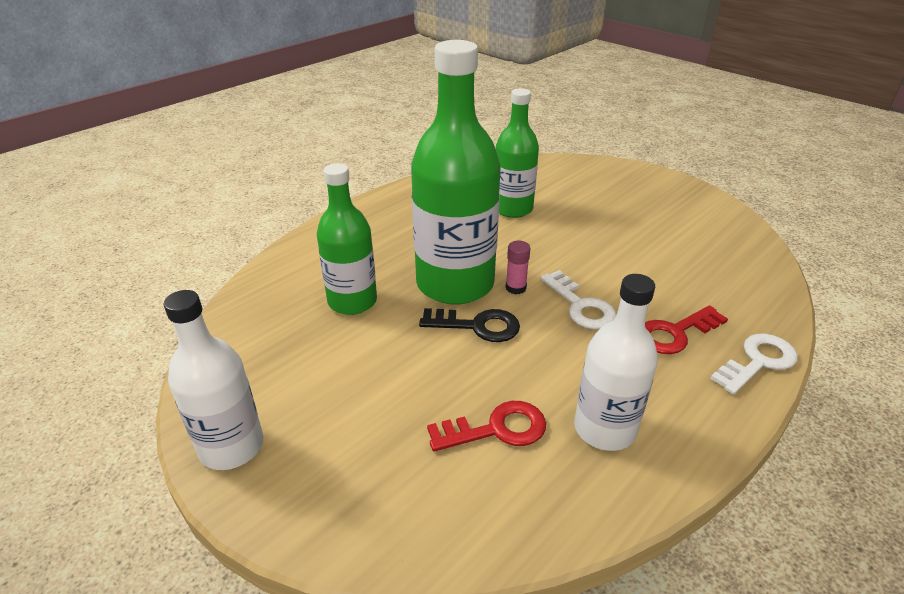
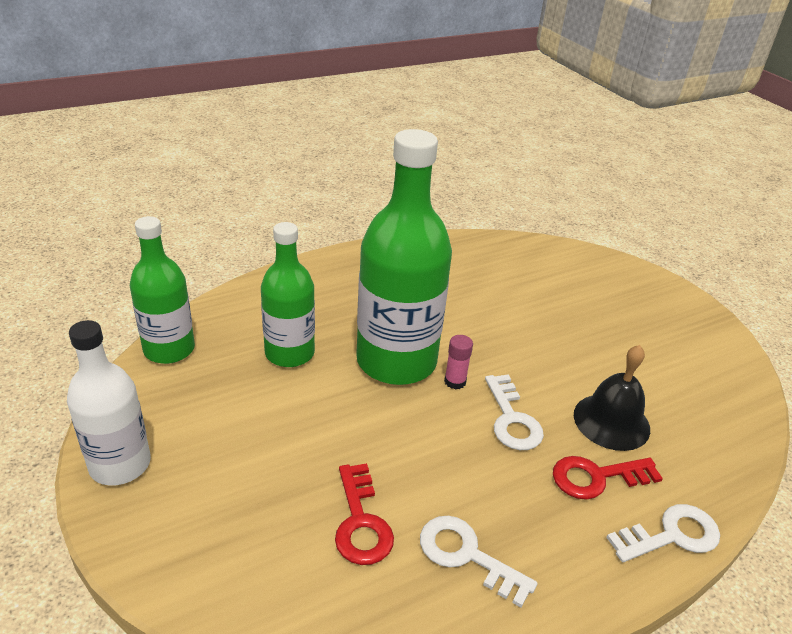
camera: 15 degrees right, 0 degrees up
black key [419,308,520,342] -> none
red key [427,401,546,452] -> red key turned 75 degrees clockwise [335,463,394,565]
green bottle [496,88,539,218] -> green bottle moved to [130,216,195,364]
white bottle [574,274,658,451] -> white key [420,516,538,608]
none -> black bell [574,345,650,451]

